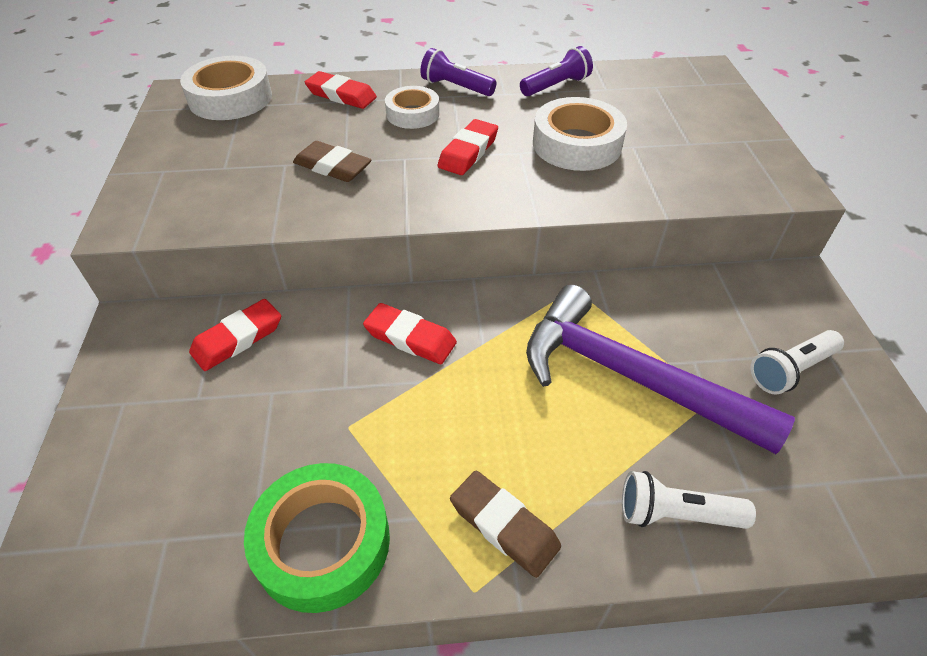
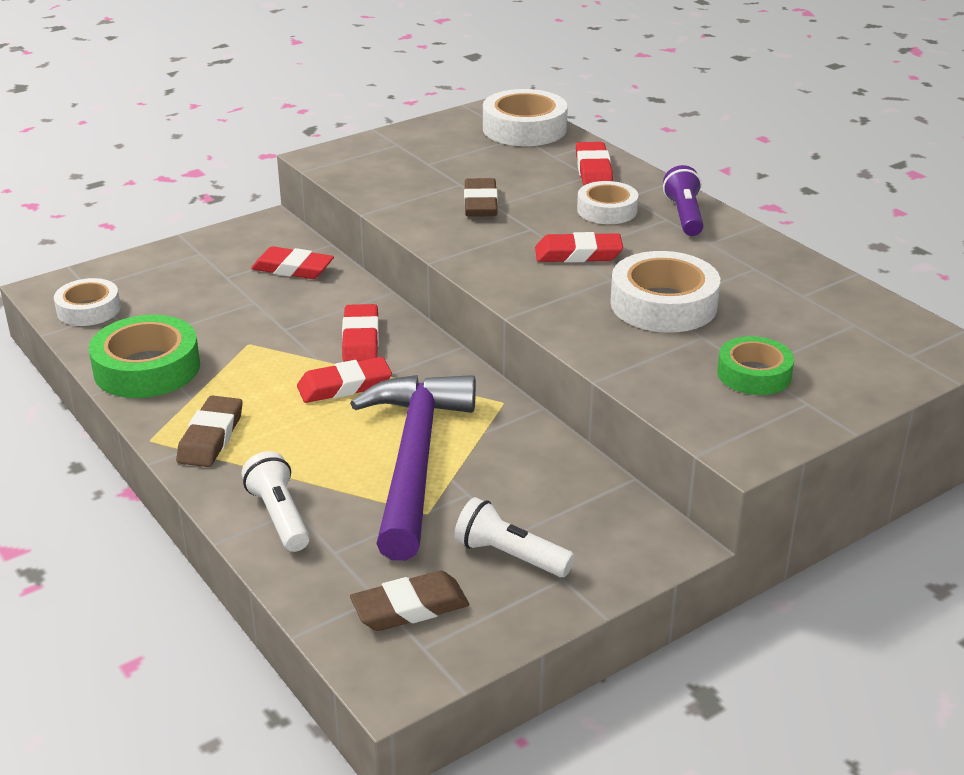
camera: 60 degrees right, 15 degrees down
purple flashlight [520,46,593,96] -> none
none -> white tape [54,278,121,326]
none -> red eraser [297,357,392,403]
none -> brown eraser [350,571,469,631]
none -> green tape [717,336,794,395]

